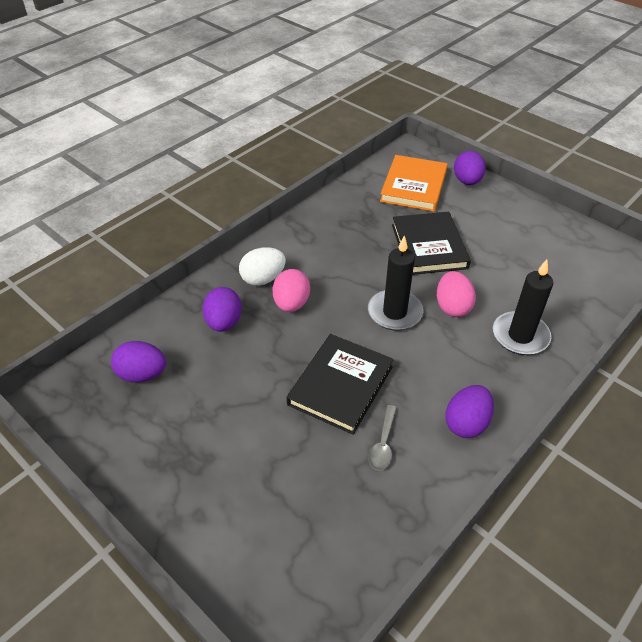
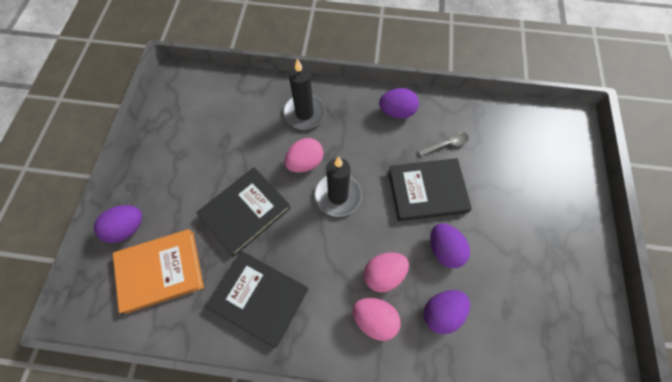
camera: 125 degrees left, 20 degrees up
purple egg [111,341,166,383] -> purple egg moved to [430,223,470,268]
white egg [239,247,286,286] -> pink egg [352,298,401,341]
none -> black book [206,251,308,348]

